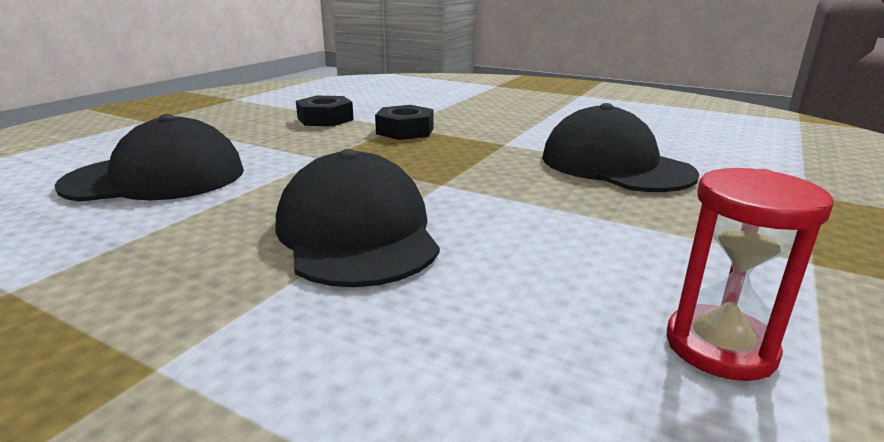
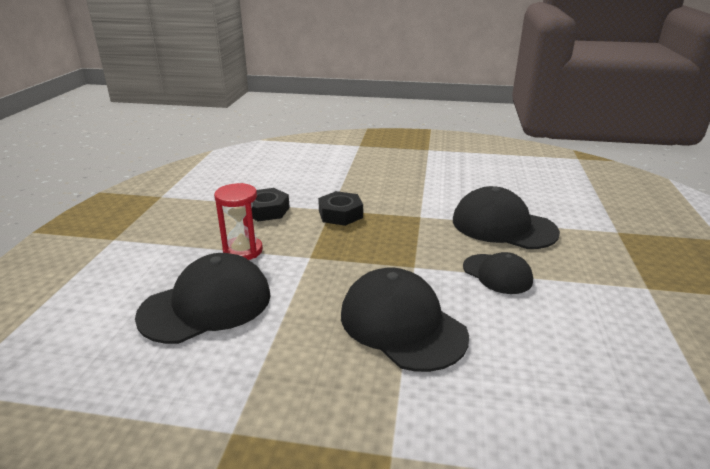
camera: 20 degrees left, 5 degrees up
red hourglass [667,168,834,381] -> red hourglass moved to [214,183,263,260]
none -> black cap [463,252,533,294]

